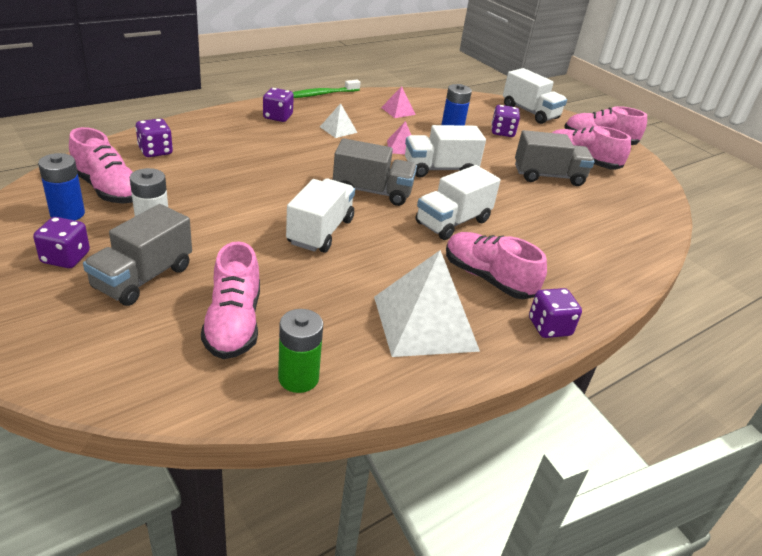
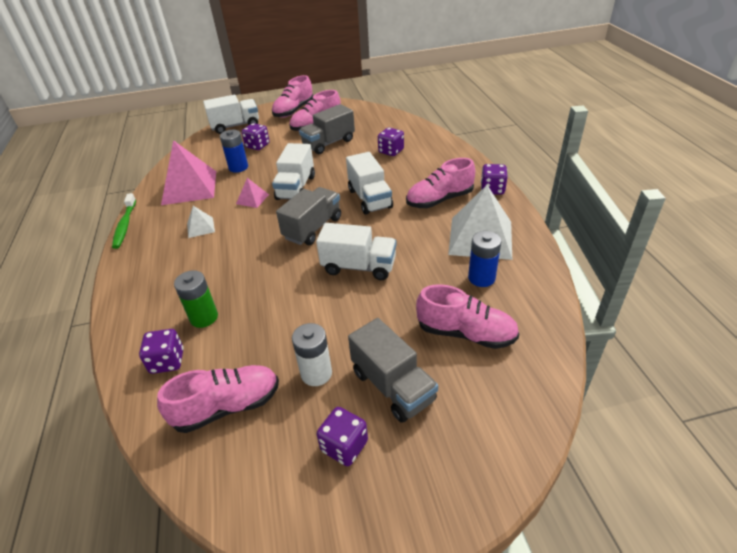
camera: 60 degrees left, 5 degrees up
blue battery [38,153,85,220] -> blue battery moved to [468,231,501,287]
purple dice [263,88,294,122] -> purple dice moved to [378,127,404,156]
green battery [278,309,323,393] -> green battery moved to [174,270,218,328]
white truck [286,179,355,253] -> white truck turned 150 degrees clockwise [316,223,397,280]
pink pyramid [381,86,416,118] -> pink pyramid [161,140,216,205], size x2.16
grey truck [515,130,595,186] -> grey truck turned 150 degrees counterclockwise [299,104,355,154]

